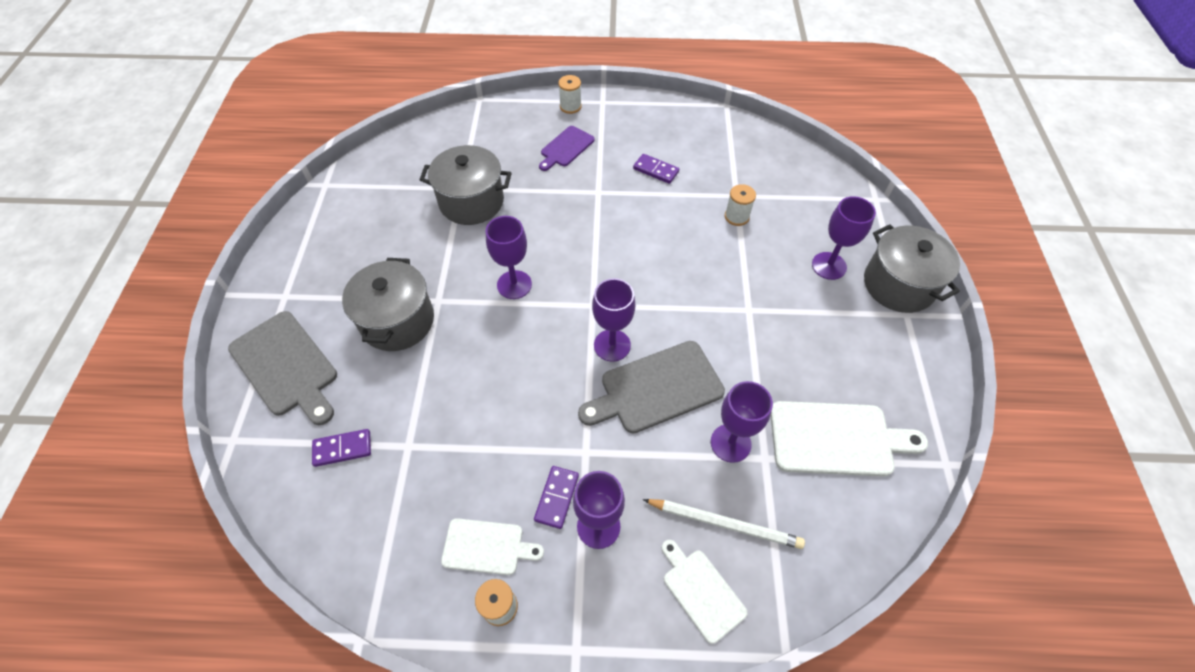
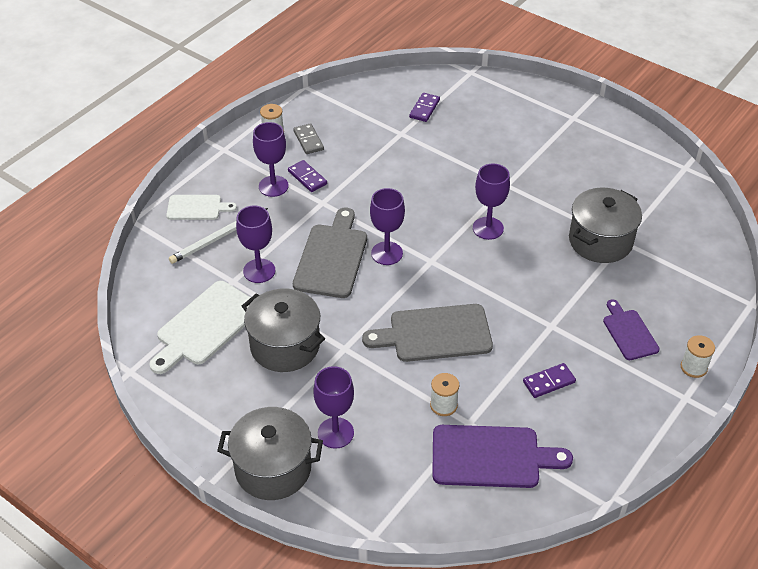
camera: 125 degrees right, 10 degrees down
grey cutting board [228,311,337,425] -> grey cutting board moved to [362,304,493,362]
grey pot [342,258,434,351] -> grey pot moved to [242,289,325,372]
white cutting board [441,518,544,575] -> grey domino [293,123,324,154]
none -> purple cutting board [432,425,573,488]

